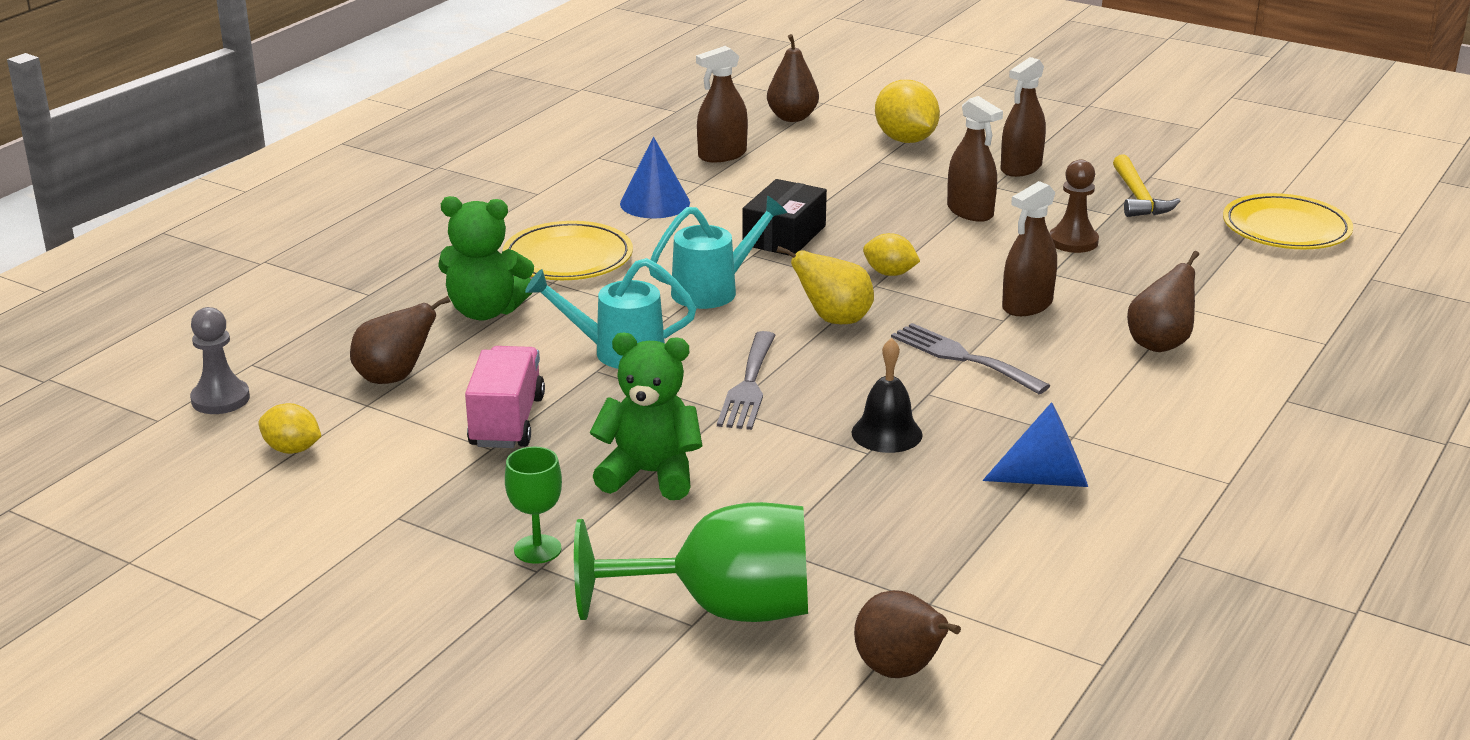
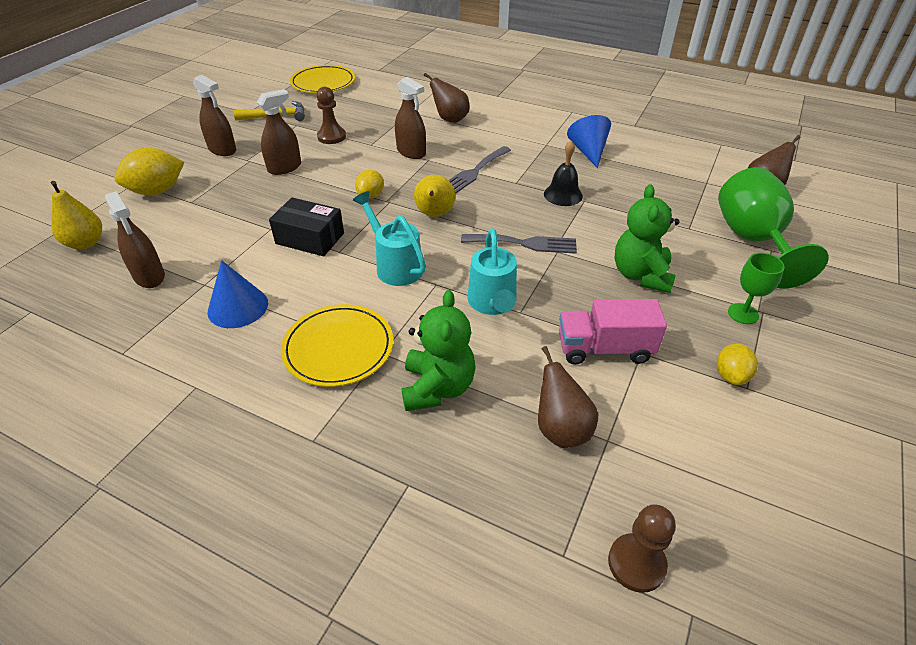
camera: 95 degrees left, 15 degrees up
grey pawn [190,307,250,414] -> brown pawn [608,504,676,593]
yellow lemon [258,403,321,454] -> yellow lemon moved to [717,343,758,385]
brown pear [767,34,819,122] -> yellow pear [51,181,102,249]

